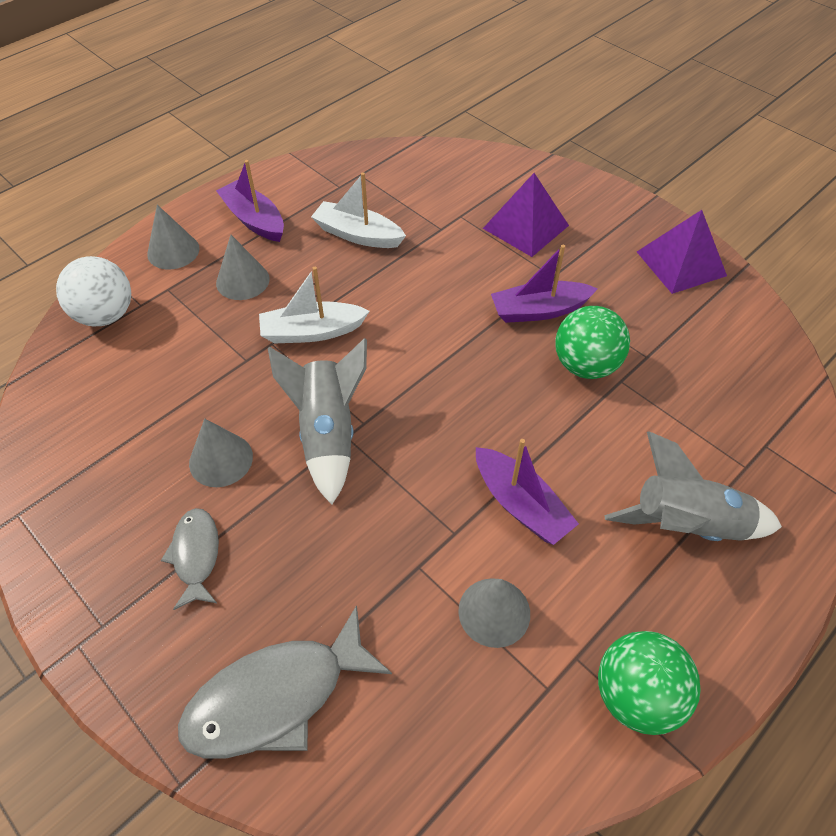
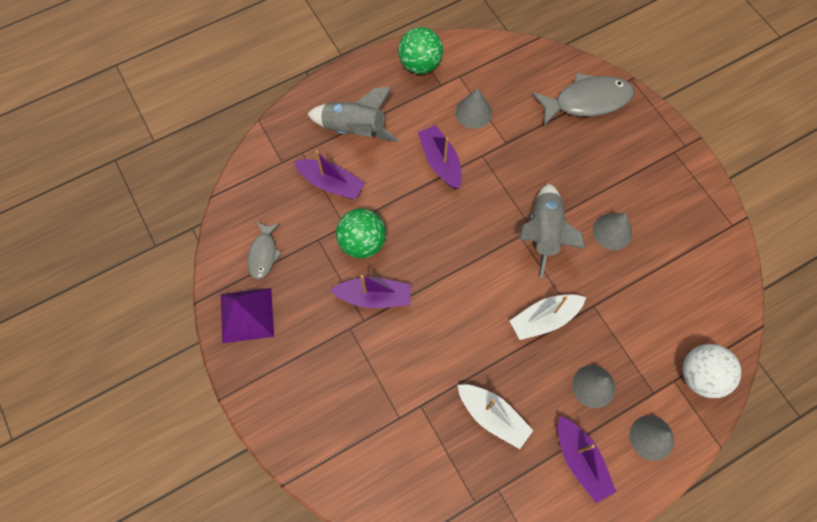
camera: 165 degrees left, 15 degrees up
grey fish [161,508,219,610] -> grey fish moved to [247,221,282,280]
white boat [259,267,370,343] -> white boat turned 150 degrees clockwise [509,294,586,340]
purple pyramid [483,173,569,257] -> none
none -> purple boat [294,150,365,200]

